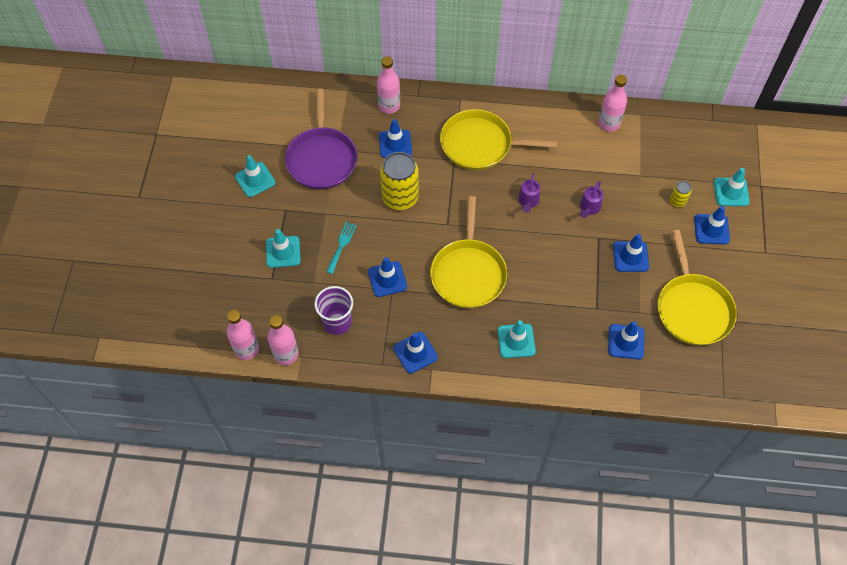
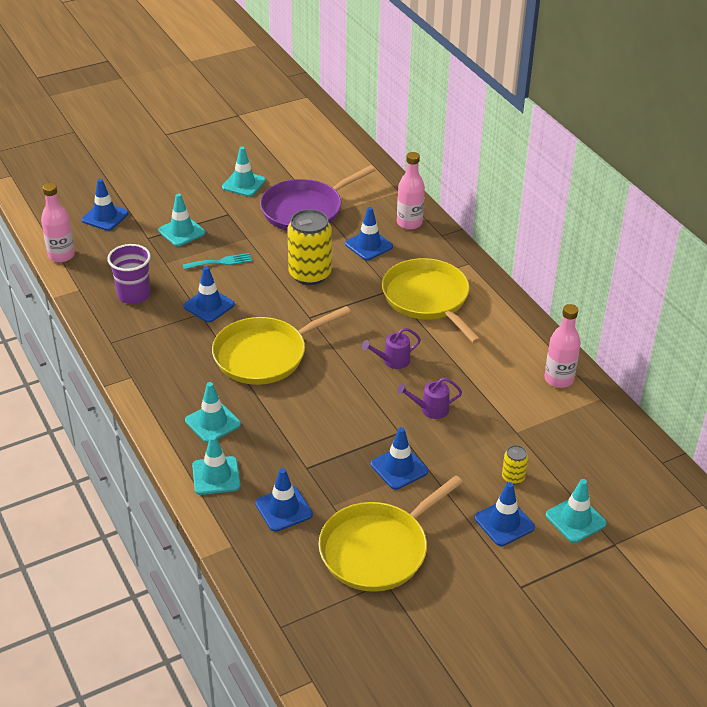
camera: 55 degrees right, 20 degrees down
pink bottle [268,315,298,365] -> none
blue traffic cone [393,332,438,374] -> blue traffic cone moved to [82,179,129,231]
none -> turquoise traffic cone [192,435,241,495]

